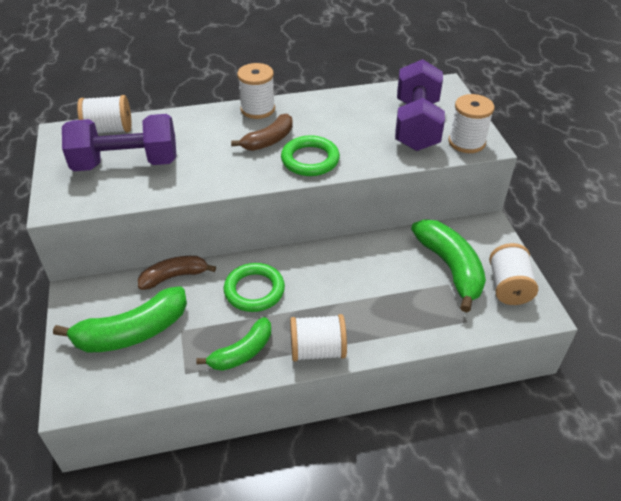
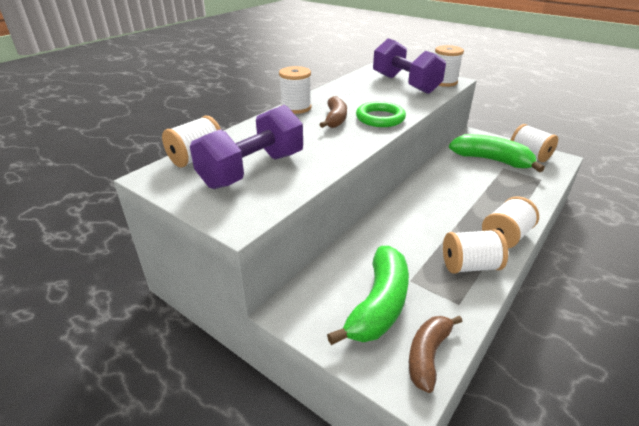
camera: 40 degrees left, 10 degrees down
brown banana [138,256,216,290] -> brown banana moved to [409,316,462,393]
green banana [196,317,271,371] -> white spool [443,229,508,274]
green ring [224,263,285,312] -> none

